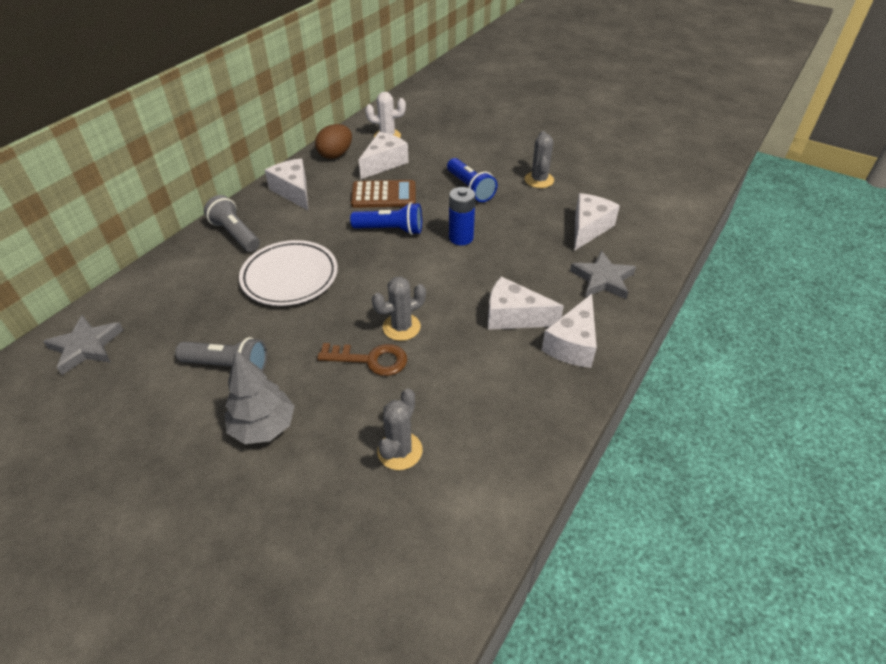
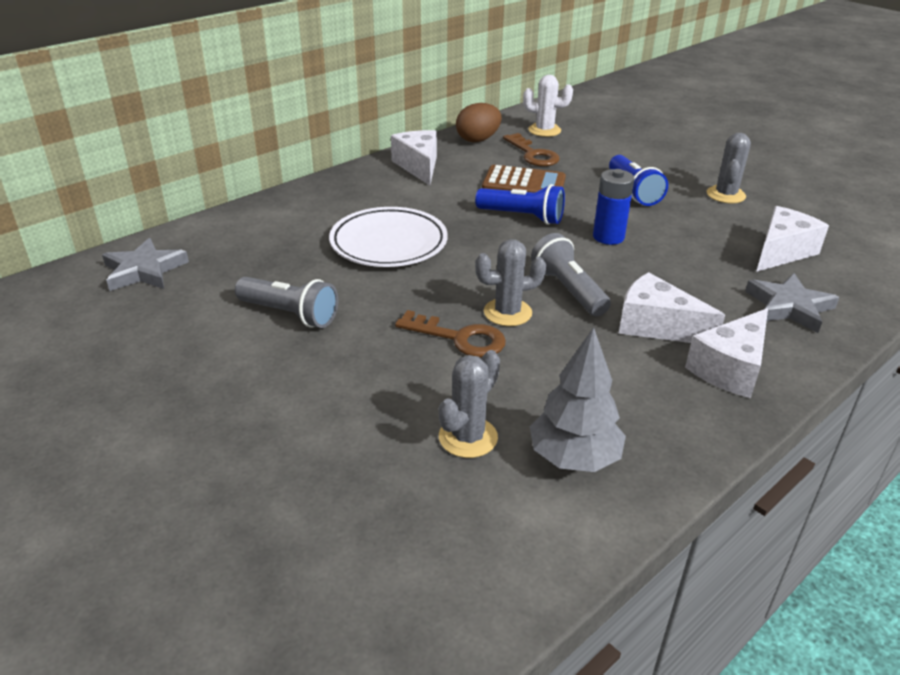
camera: 15 degrees right, 10 degrees down
grey flashlight [204,195,260,252] -> grey flashlight moved to [531,233,611,316]
grey tree [225,350,295,444] -> grey tree moved to [530,327,626,472]
white cheese [359,132,409,179] -> brown key [503,133,560,166]

